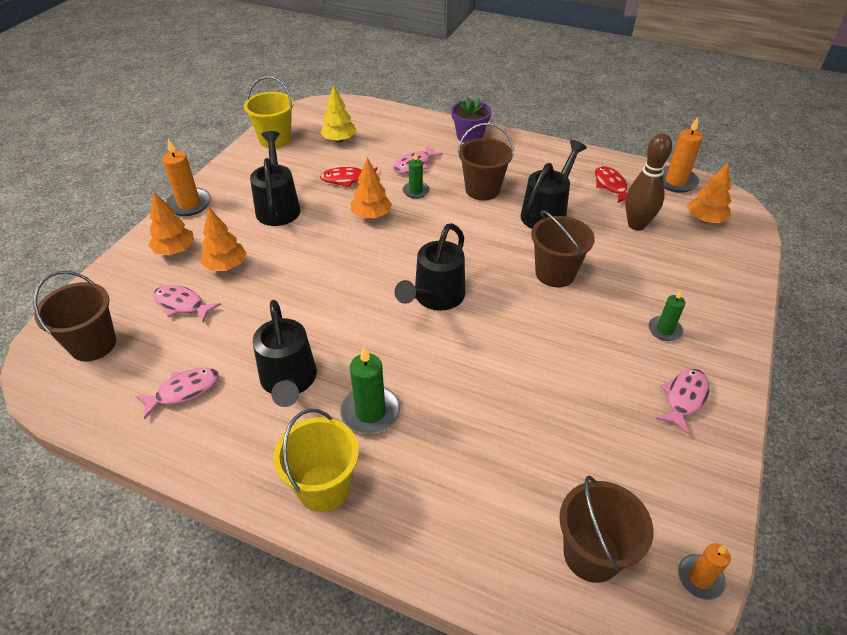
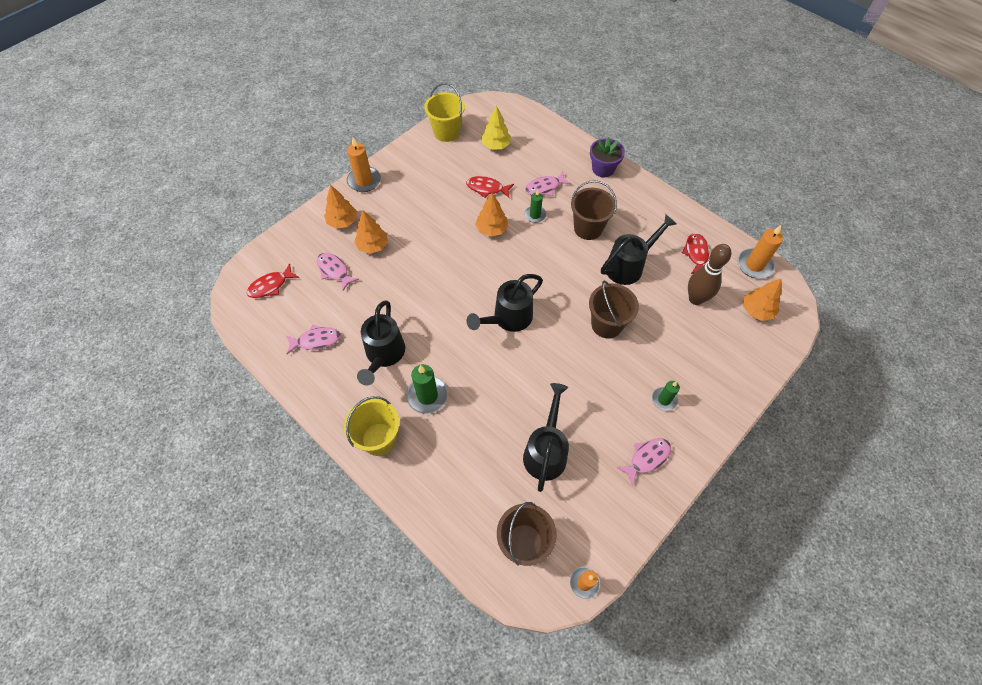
camera: 20 degrees right, 15 degrees up
brown bucket [33,271,116,362] -> red fish [247,264,299,298]
black watering can [250,131,301,226] -> black watering can moved to [523,383,569,492]

